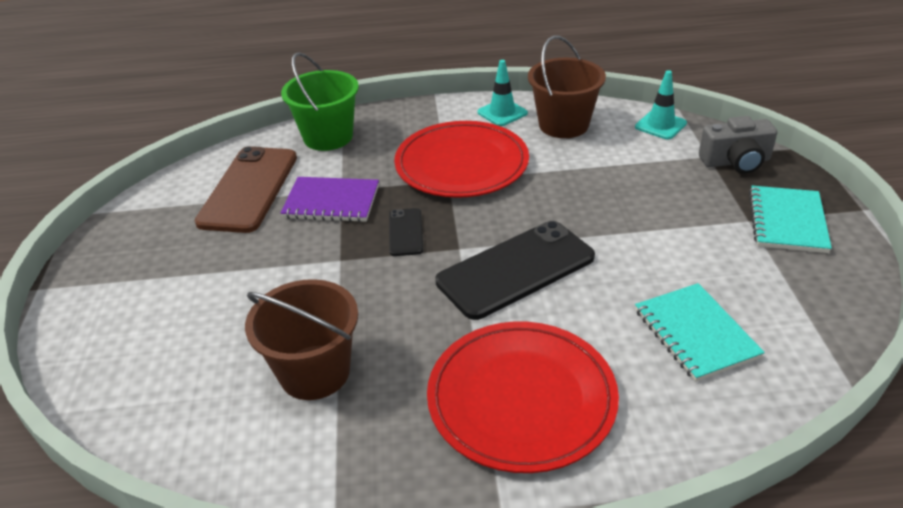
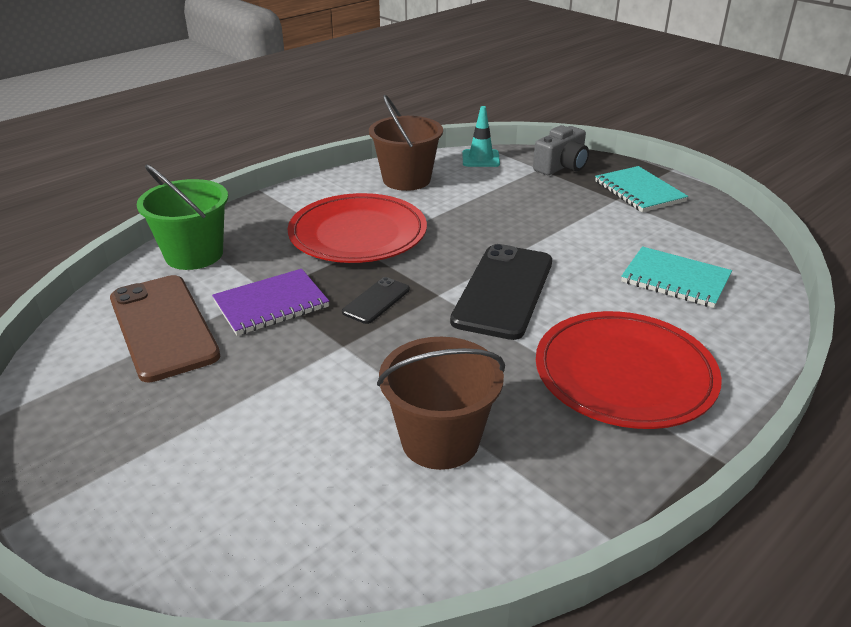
camera: 40 degrees left, 5 degrees down
black phone [389,208,424,256] -> black phone turned 75 degrees clockwise [342,277,410,324]
turquoise traffic cone [477,60,528,126] -> none

